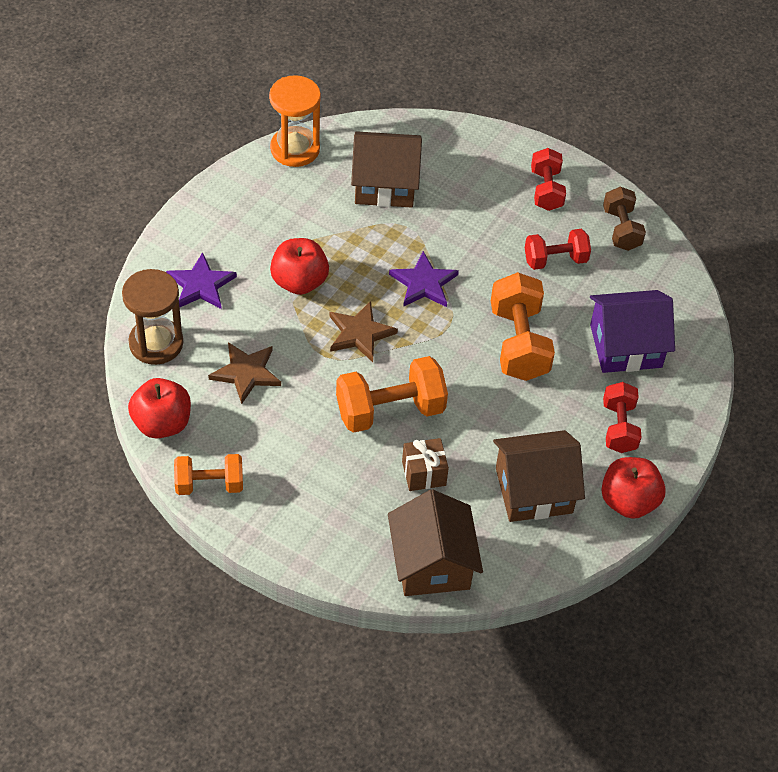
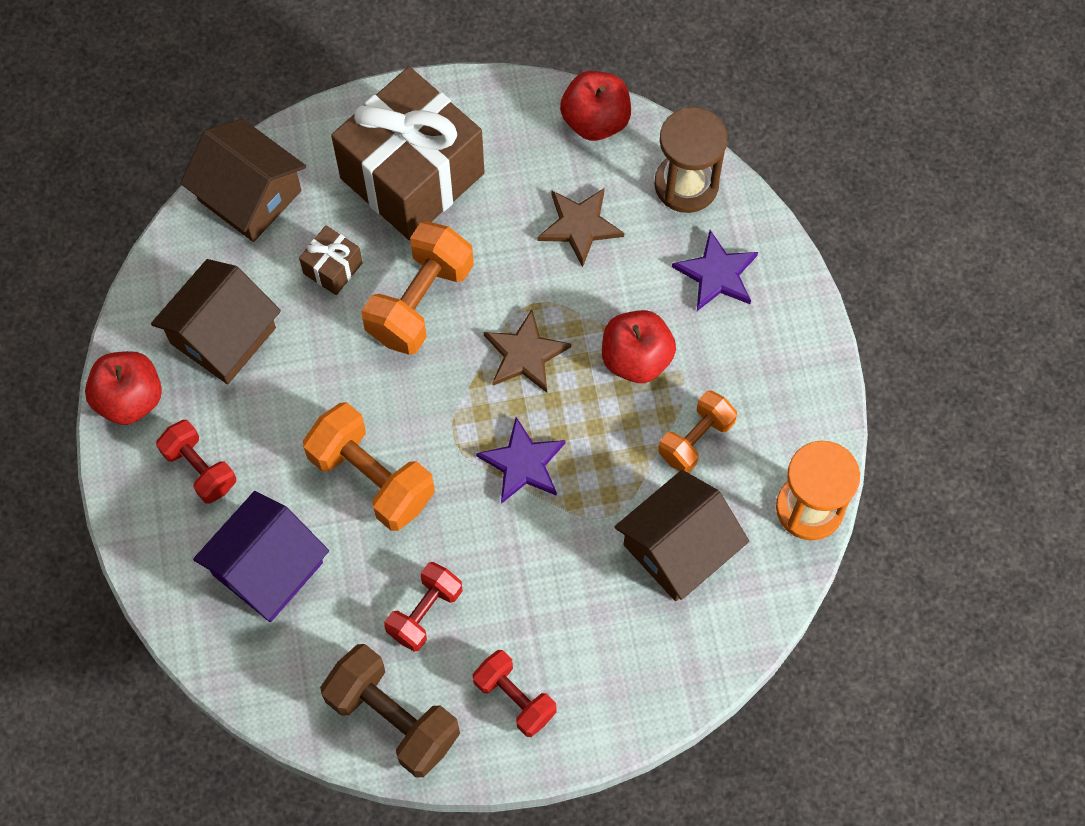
camera: 140 degrees right, 15 degrees up
orange dumbbell [174,454,243,495] -> orange dumbbell moved to [658,390,737,473]
brown dumbbell [603,187,646,251] -> brown dumbbell [320,644,460,778], size x1.58
none -> brown gift [331,66,485,241]

